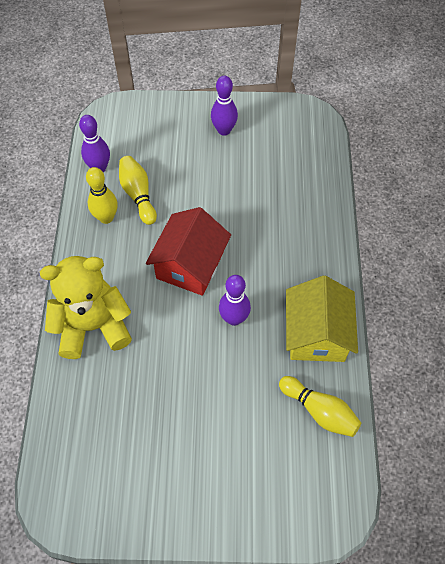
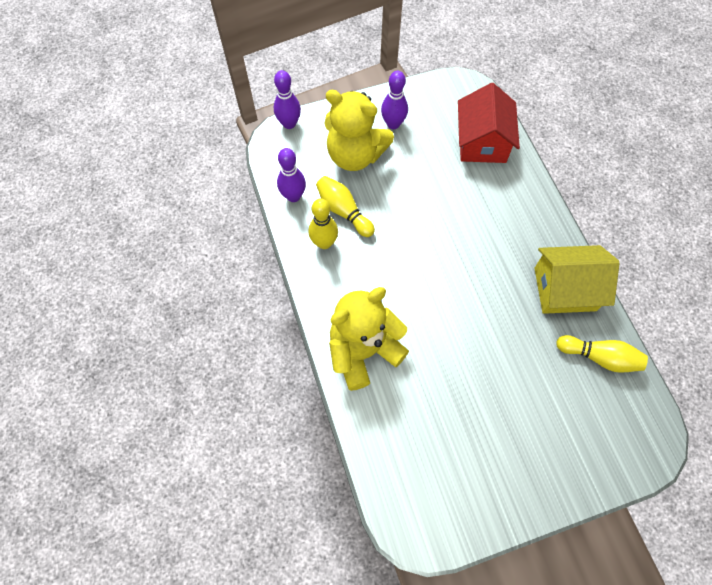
camera: 20 degrees left, 5 degrees up
red house [146,207,231,296] -> red house moved to [458,83,520,163]
purple bowling pin [219,275,251,326] -> purple bowling pin moved to [274,70,301,129]
yellow house [286,276,358,362] -> yellow house turned 75 degrees counterclockwise [535,245,620,314]
none -> yellow teddy bear [324,90,394,171]

